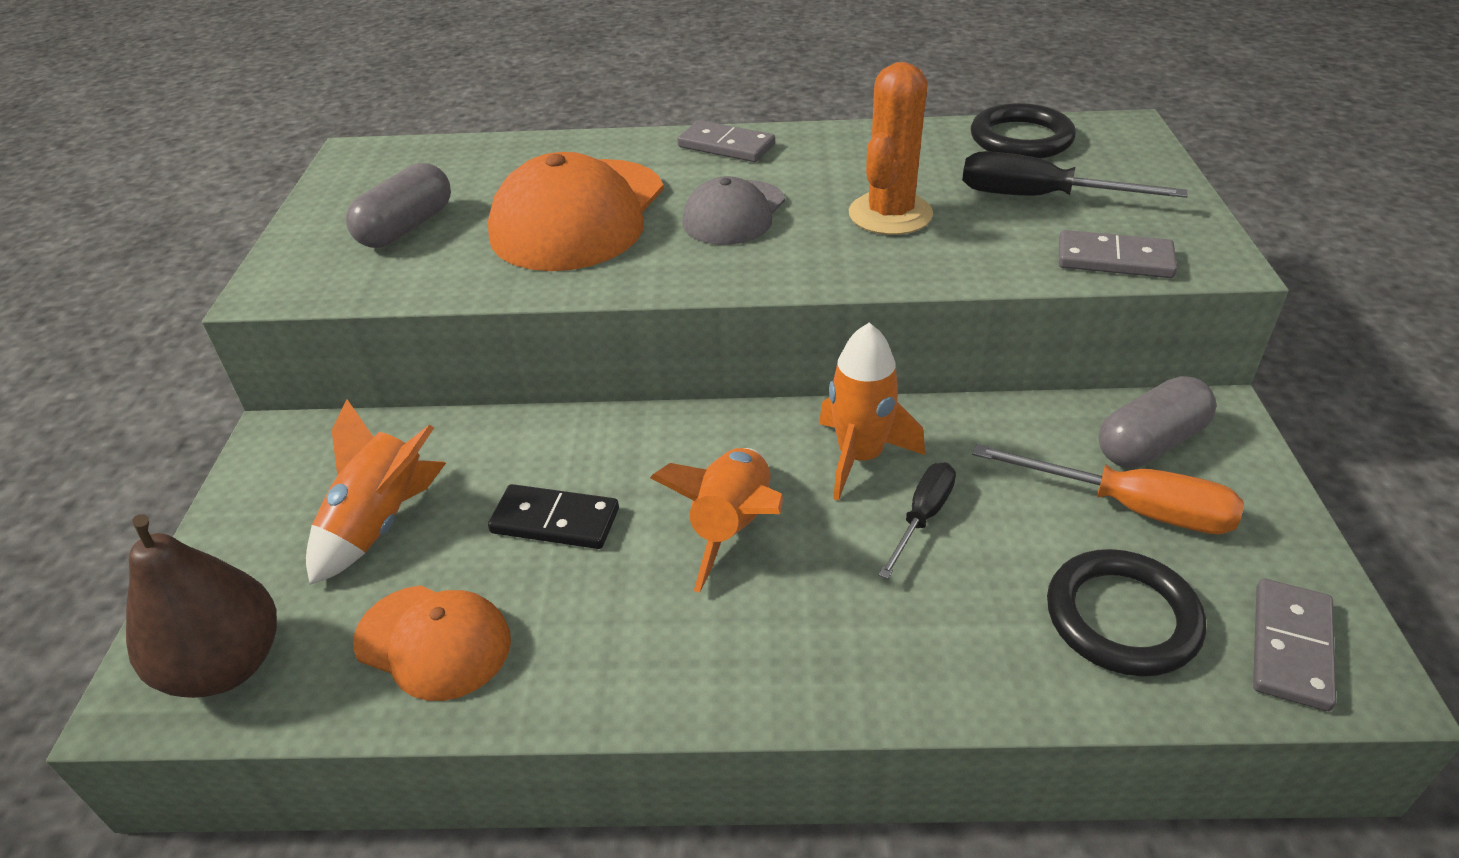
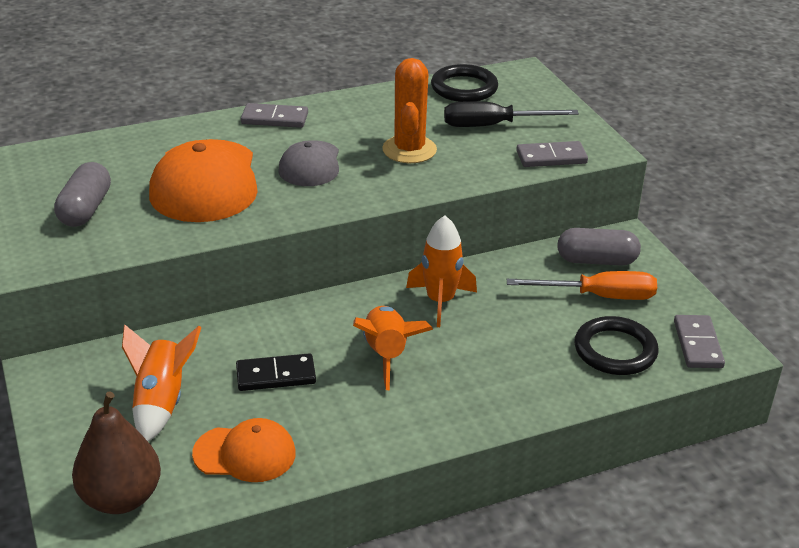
camera: 25 degrees left, 5 degrees down
black screwdriver [878,462,956,579] -> none
grey capsule [1098,376,1217,468] -> grey capsule turned 60 degrees clockwise [557,228,641,266]

